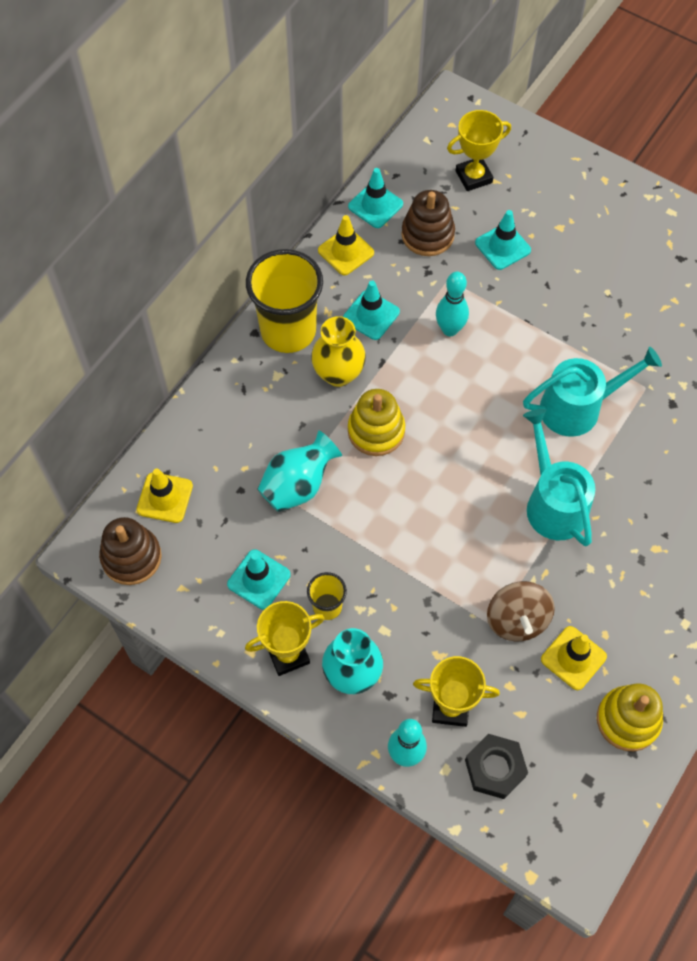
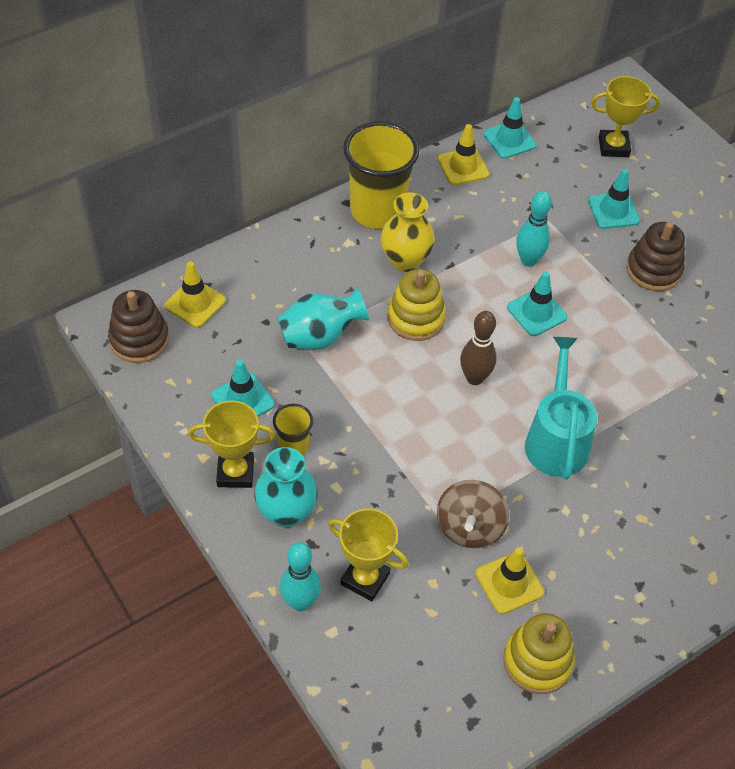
camera: 20 degrees right, 10 degrees down
turquoise traffic cone [343,280,400,340] -> turquoise traffic cone moved to [507,271,567,336]
brown stacking toy [401,190,455,256] -> brown stacking toy moved to [626,222,685,291]
black nut [465,734,528,799] -> none
turquoise watering can [523,347,662,437] -> none
none -> brown bowling pin [460,311,497,385]

